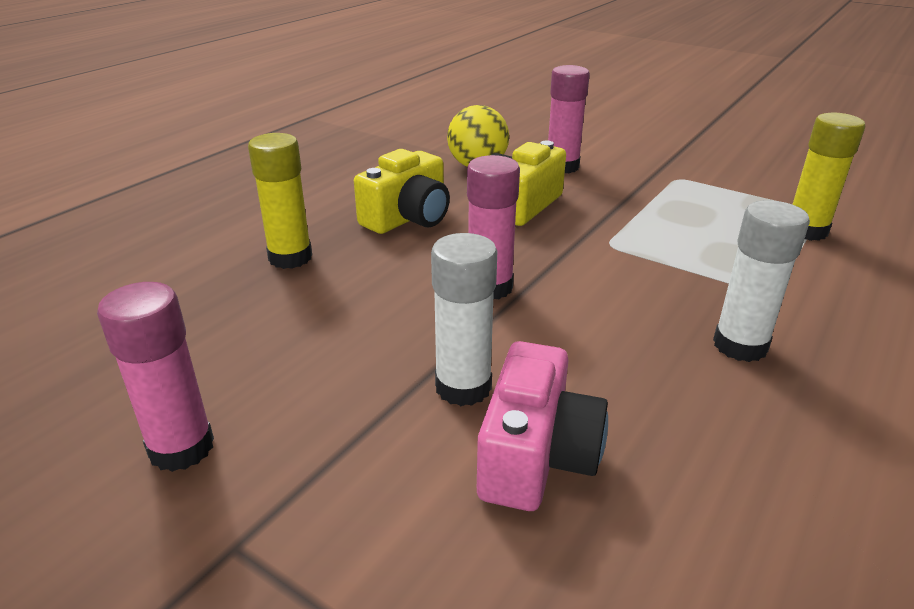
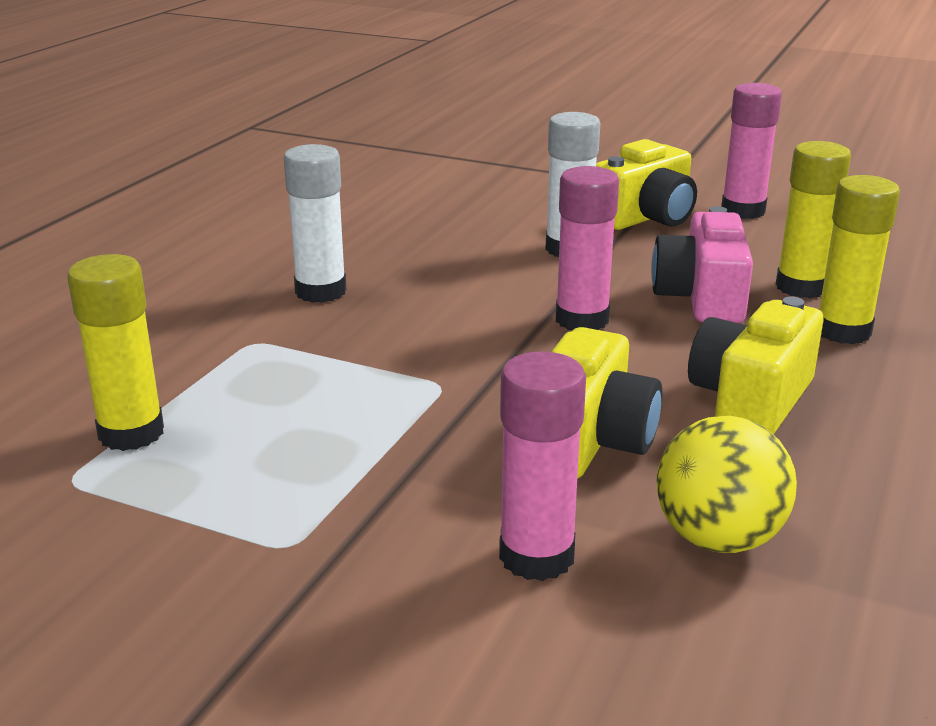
camera: 170 degrees right, 5 degrees down
pink camera [477,341,608,511] -> pink camera moved to [651,206,753,323]
none -> yellow camera [596,139,697,230]
none -> yellow glue stick [776,141,851,298]

